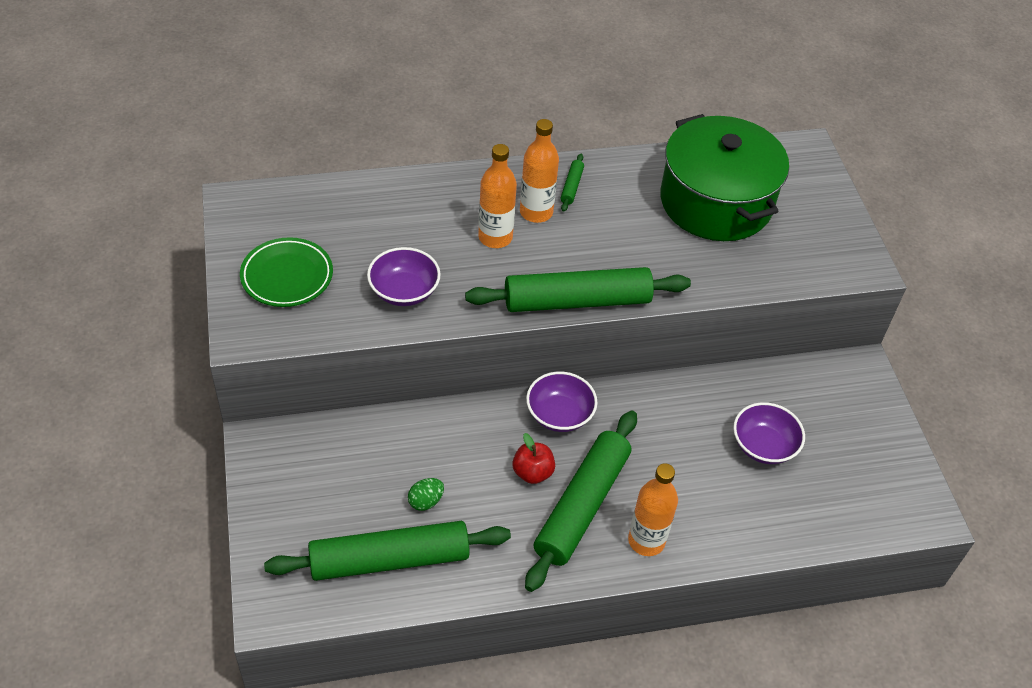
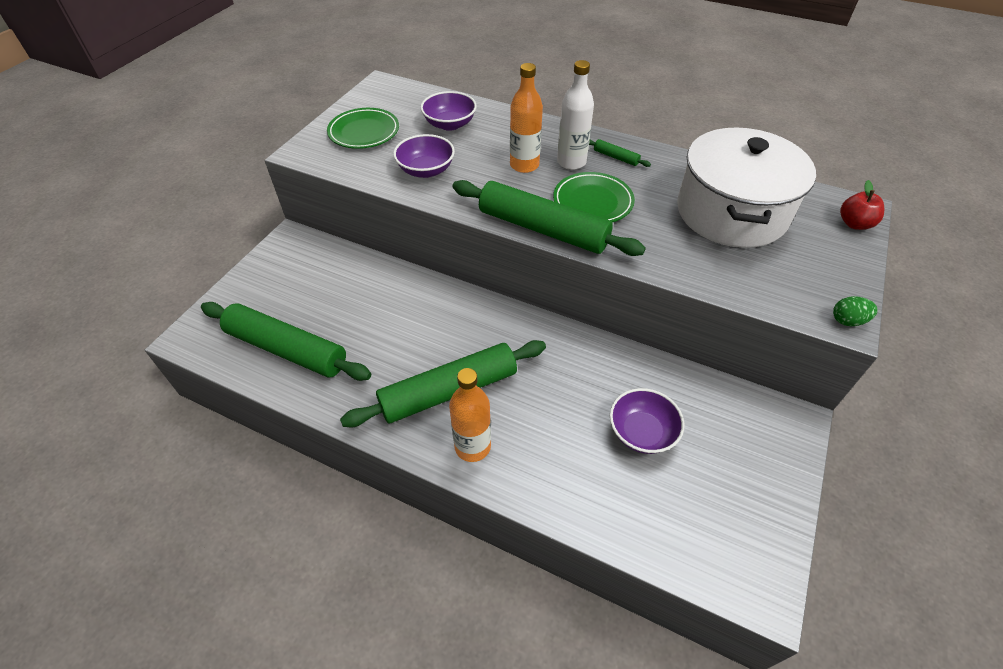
camera: 40 degrees right, 0 degrees up
green egg [408,478,444,511] -> green egg moved to [833,296,878,326]
red apple [512,433,555,484] -> red apple moved to [840,180,884,230]
orange bottle [520,119,559,223] -> white bottle [557,60,594,170]
purple bowl [526,372,597,432] -> purple bowl moved to [421,91,477,131]
green rolling pin [560,154,584,212] -> green rolling pin turned 75 degrees clockwise [589,139,651,167]
green pot [660,114,789,241] -> white pot [677,127,816,248]
none -> green plate [553,172,635,222]

